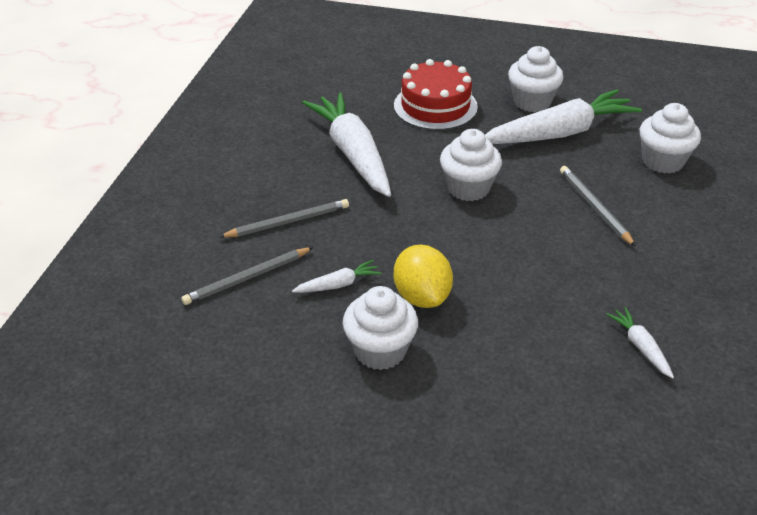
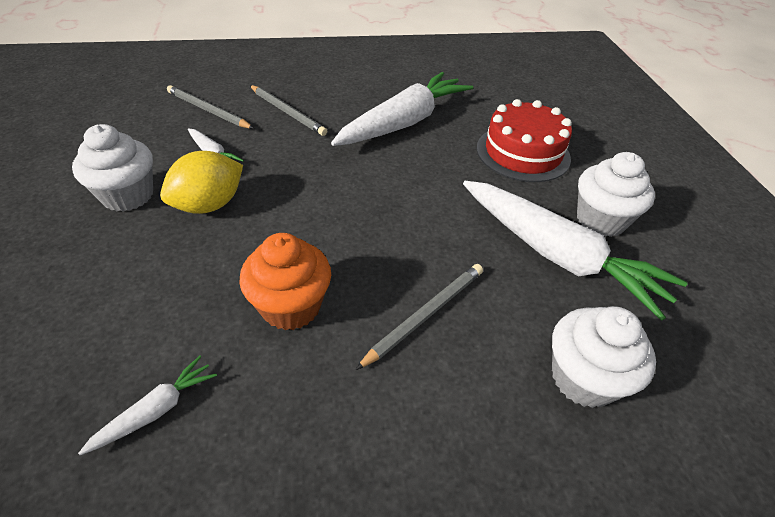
camera: 65 degrees right, 5 degrees up
white cupcake [440,129,502,201] -> none
none -> orange cupcake [239,233,331,330]

